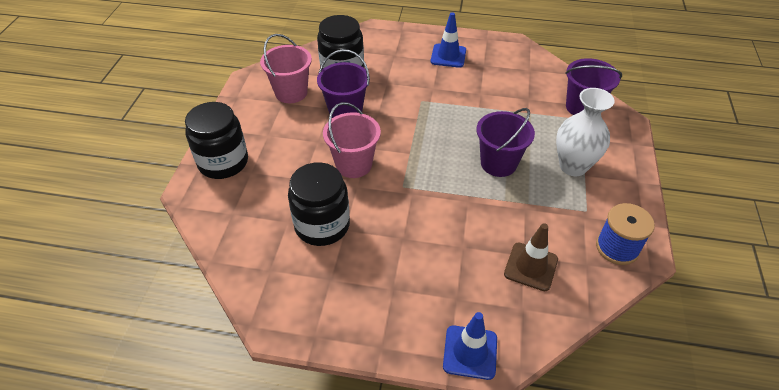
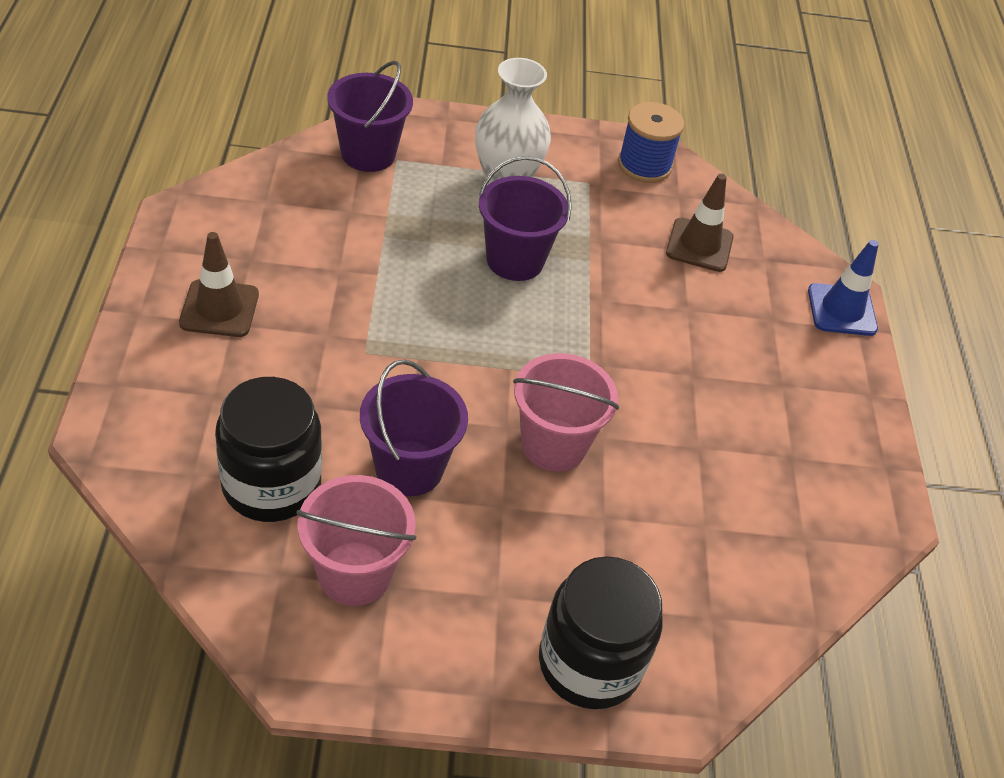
camera: 105 degrees left, 0 degrees up
black jar [288,162,350,246] -> none
blue traffic cone [431,12,466,68] -> brown traffic cone [179,232,259,337]

